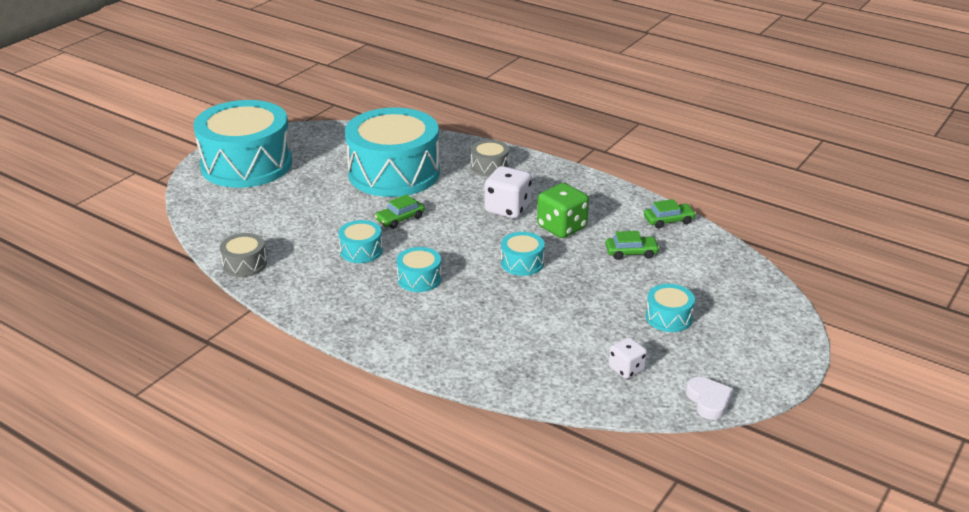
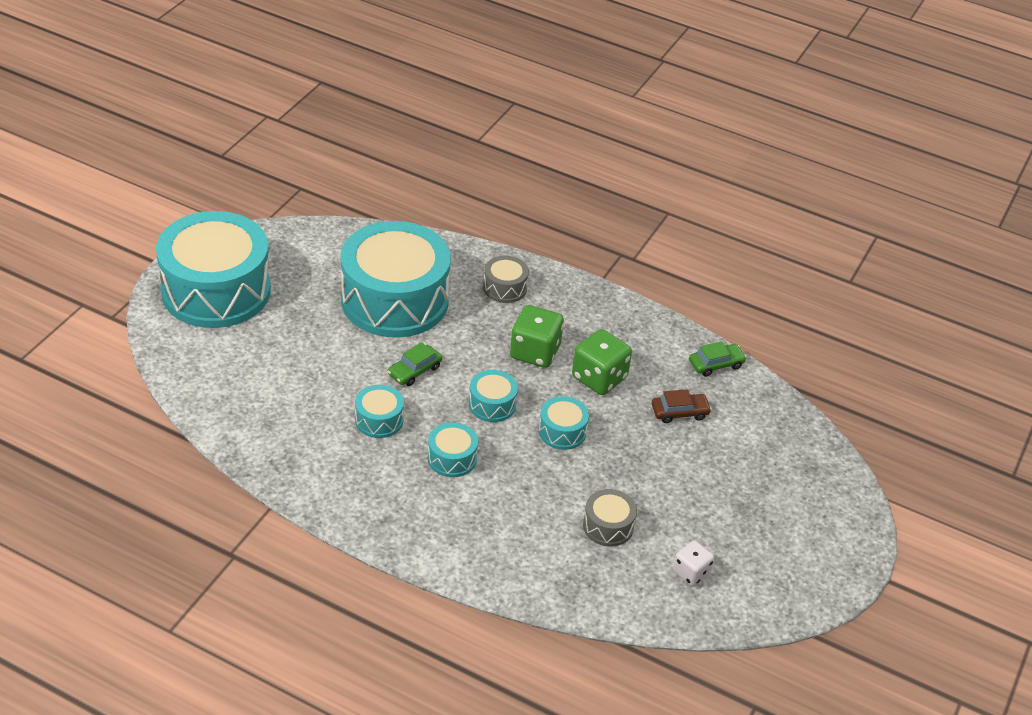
camera: 10 degrees left, 10 degrees up
grey drum [220,233,267,277] -> grey drum moved to [583,489,637,547]
white dice [485,166,532,219] -> green dice [510,305,564,368]
green car [605,231,660,260] -> brown car [652,389,712,423]
turquoise drum [646,284,695,332] -> turquoise drum moved to [469,370,518,422]
white heart [686,377,733,420] -> none

